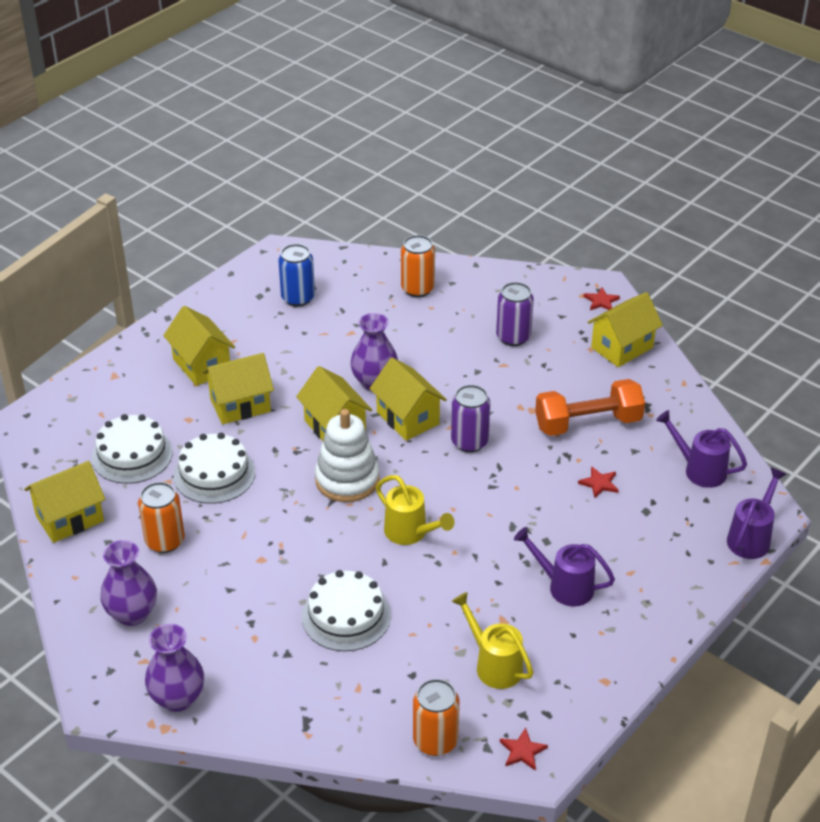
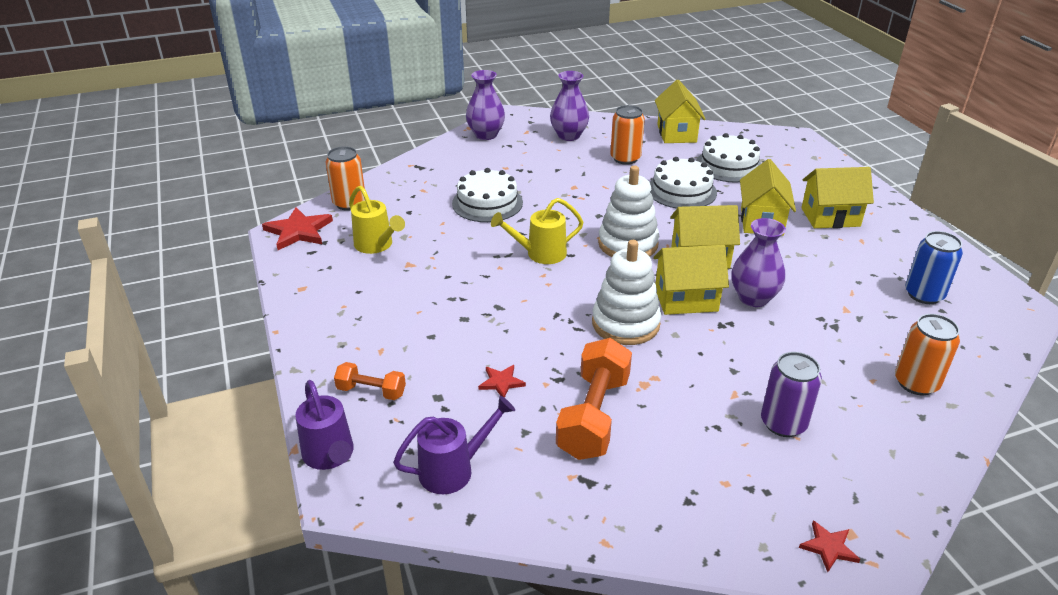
camera: 120 degrees right, 5 degrees down
purple can [451,385,490,453] -> white stacking toy [592,240,661,345]
yellow watering can [451,592,533,689] -> yellow watering can turned 60 degrees clockwise [349,186,405,254]
red star [500,728,548,771] -> red star [262,207,333,250], size x1.84
purple watering can [514,527,615,607] -> none
yellow house [587,292,663,367] -> none
none -> orange dumbbell [334,362,406,400]

